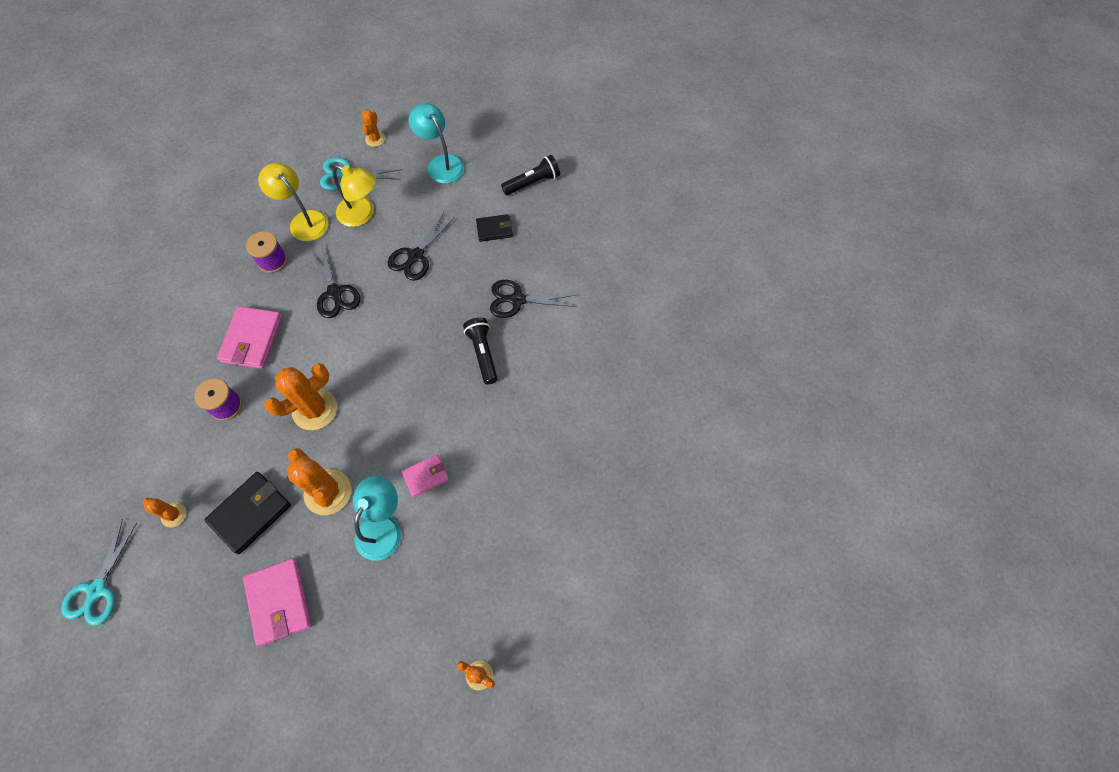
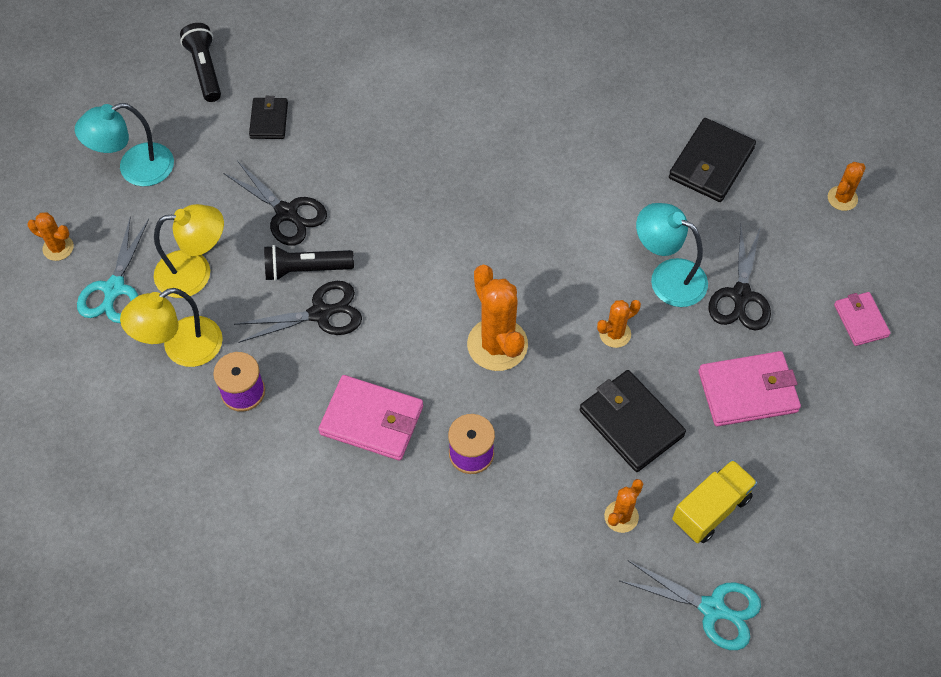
camera: 80 degrees left, 5 degrees down
orange cactus [287,448,351,515] -> orange cactus [597,300,641,348], size x0.53
yellow lamp [333,164,376,227] -> yellow lamp turned 45 degrees clockwise [154,204,224,298]
pink wallet [401,455,449,497] -> pink wallet moved to [834,292,891,346]
black flashlight [463,317,498,384] -> black flashlight moved to [264,245,354,281]
black scissors [490,280,577,318] -> black scissors moved to [708,226,771,330]
none -> black wallet [669,118,756,202]
none -> yellow truck [672,460,757,543]

